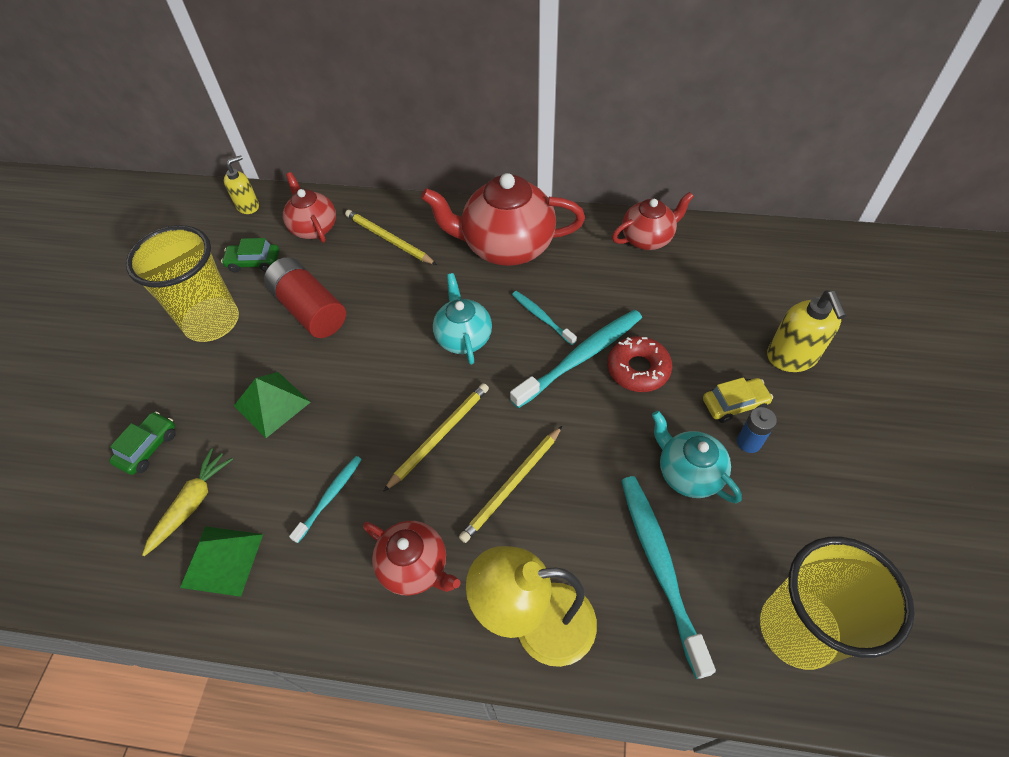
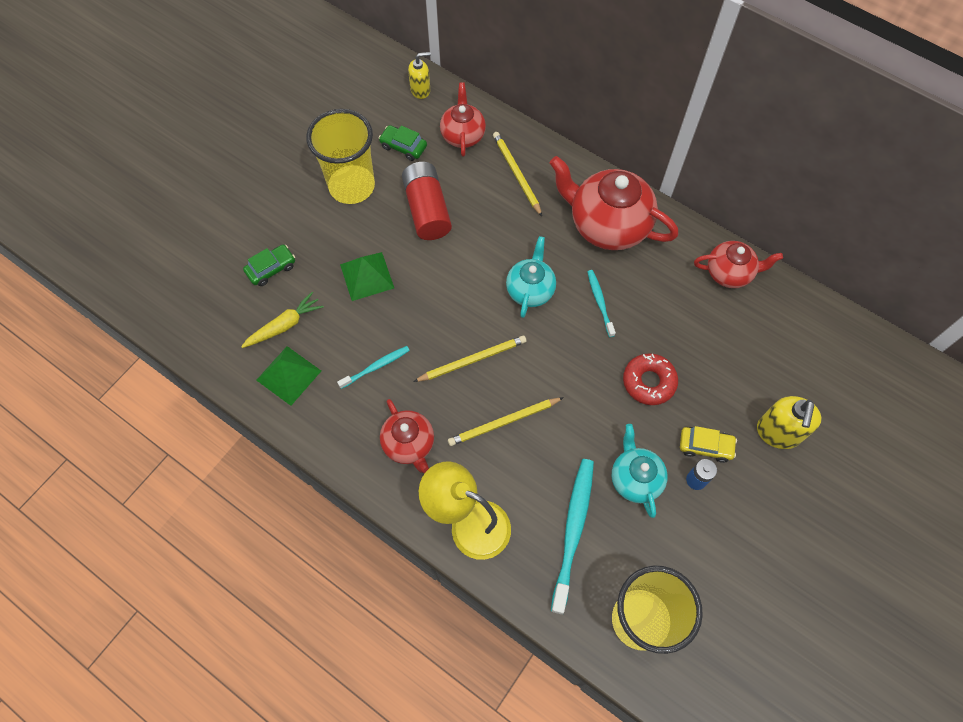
camera: 25 degrees right, 10 degrees up
turquoise toothbrush [510,310,642,408] -> none

